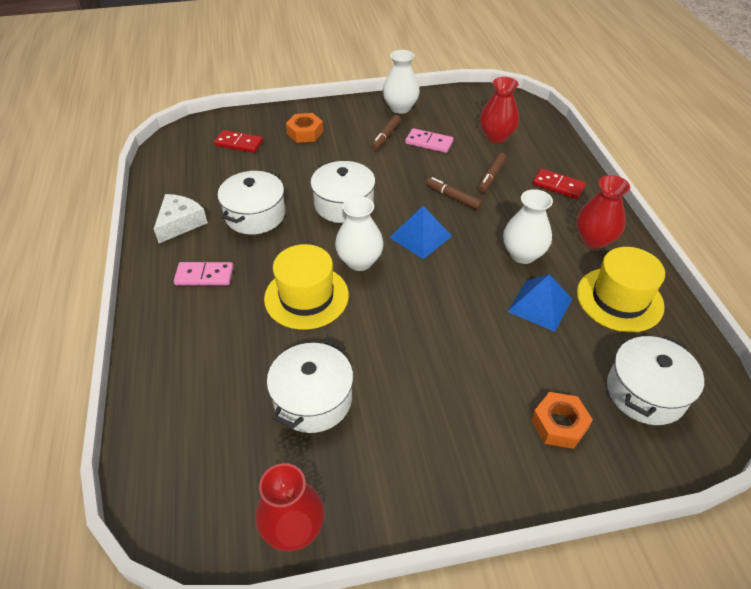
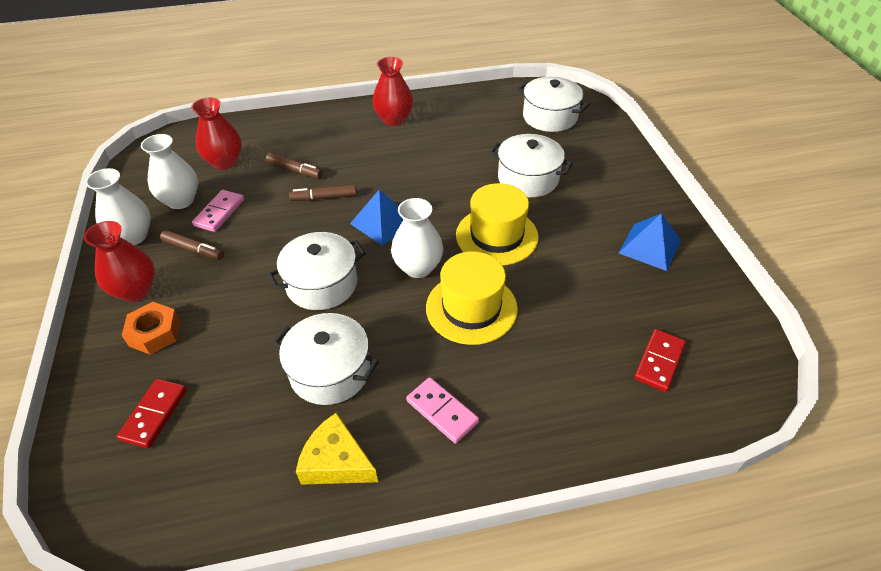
camera: 90 degrees left, 0 degrees up
white cheese [154,194,208,243] -> yellow cheese [296,413,378,485]
pink domino [174,262,234,285] -> pink domino turned 45 degrees counterclockwise [406,377,479,444]
red vase [256,463,325,552] -> red vase moved to [84,221,155,302]
white pot [267,339,353,433] -> white pot moved to [490,134,573,197]
brown marker [426,177,482,210] -> brown marker turned 45 degrees clockwise [289,185,357,201]
white vase [503,189,553,264] -> white vase moved to [141,134,198,209]
blue pyramid [507,274,572,332] -> blue pyramid moved to [619,214,681,271]
orange nut [531,392,593,449] -> none
red domino [532,168,586,199] -> red domino moved to [634,329,686,392]
yellow hat [577,247,665,332] -> yellow hat moved to [456,183,539,266]

